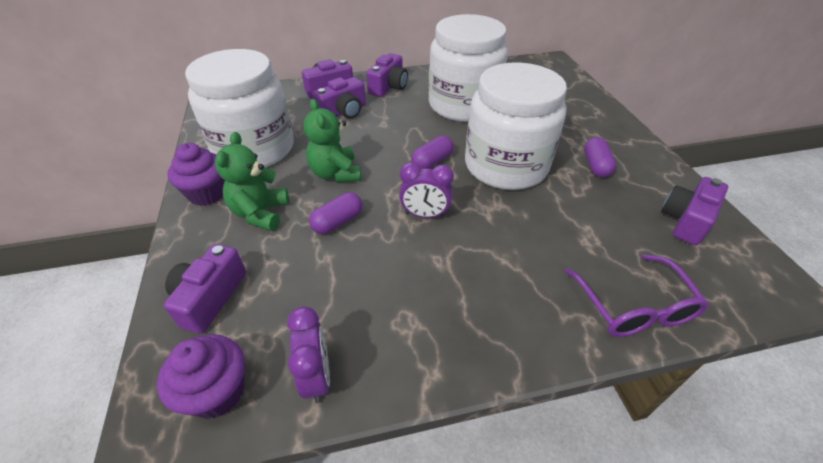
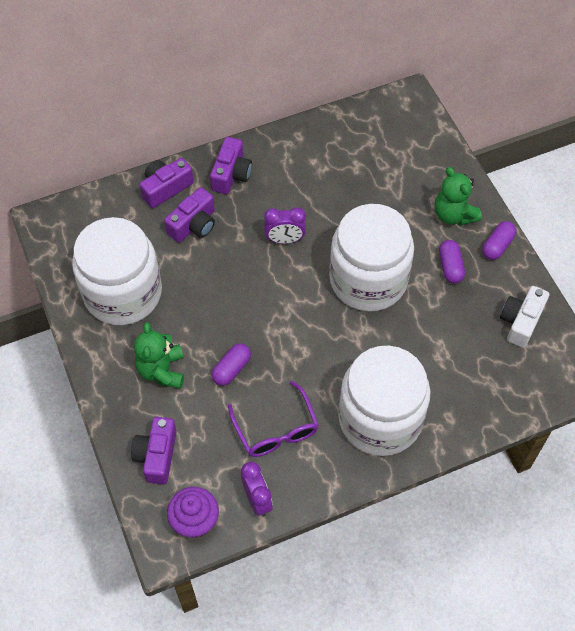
camera: 10 degrees left, 15 degrees up
purple cupcake [167,143,225,206] -> none
green teddy bear [304,99,361,182] -> green teddy bear moved to [434,167,482,226]
purple clock [399,162,454,218] -> purple clock moved to [264,207,306,244]
purple capsule [411,136,453,169] -> purple capsule moved to [482,221,517,260]
white jar [429,14,508,122] -> white jar moved to [339,346,430,456]
purple glasses [564,254,709,337] -> purple glasses moved to [228,381,319,457]
purple camera [661,177,728,245] -> white camera [500,286,549,348]

